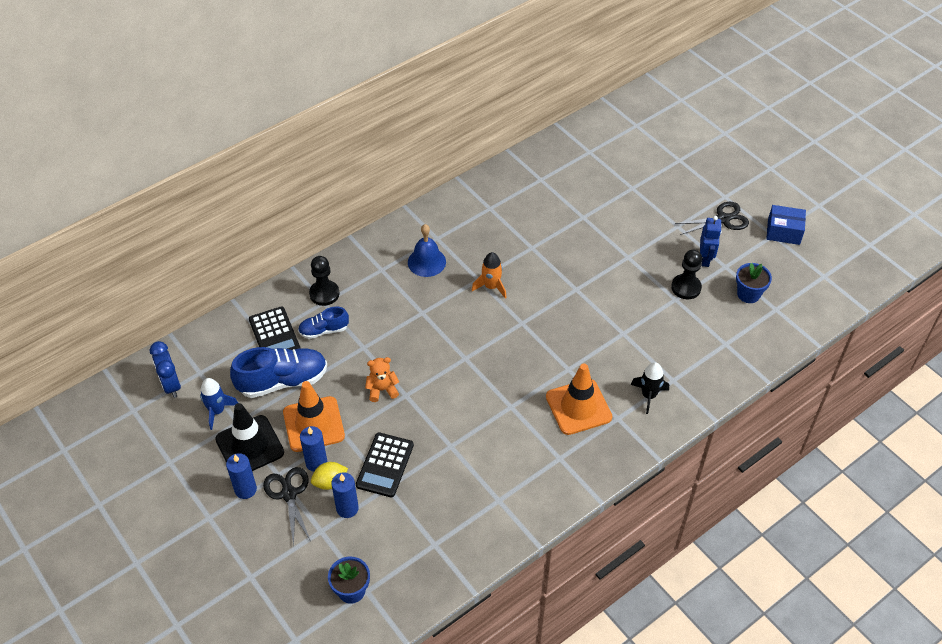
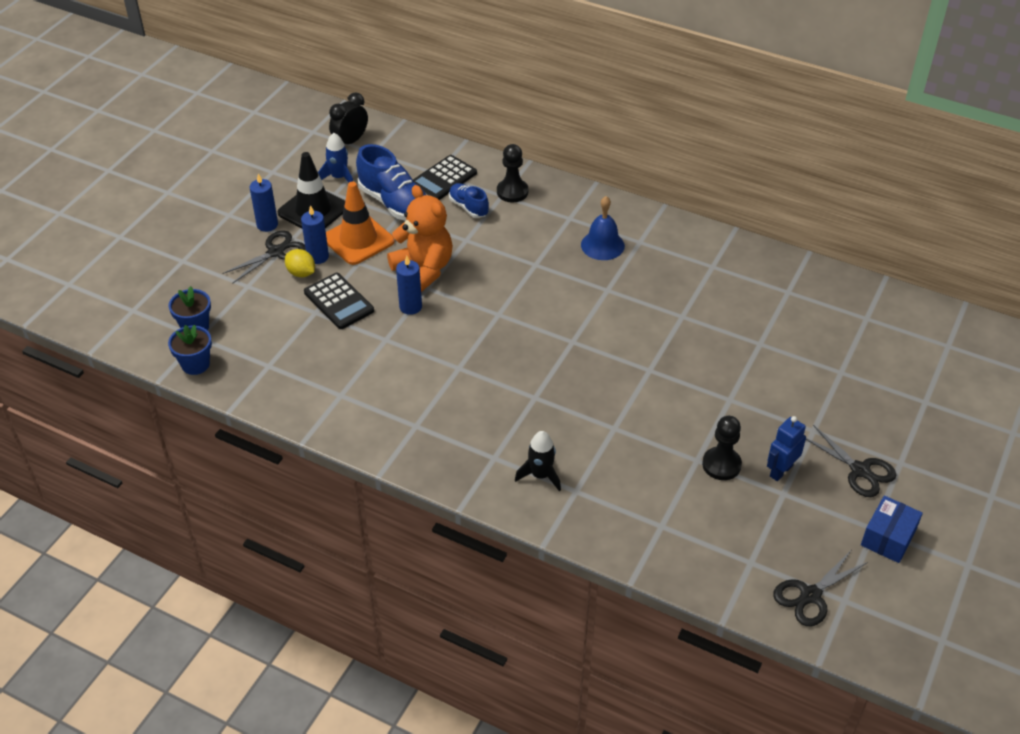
camera: 65 degrees right, 5 degrees down
blue clock [150,341,181,398] -> black clock [329,92,368,144]
blue candle [331,472,359,518] -> blue candle moved to [396,256,422,315]
black calculator [356,433,414,497] -> black calculator turned 120 degrees counterclockwise [304,273,374,329]
orange teddy bear [365,357,399,402] -> orange teddy bear [387,185,453,292], size x1.88
orange rocket [472,252,507,299] -> none
orange traffic cone [546,363,612,435] -> none
blue robot [700,216,722,267] -> blue robot turned 150 degrees clockwise [767,416,806,481]
blue flower pot [736,263,772,303] -> blue flower pot moved to [168,325,212,375]
blue box [766,205,806,245] -> blue box turned 45 degrees clockwise [861,495,923,563]
none -> black scissors [773,549,868,626]

